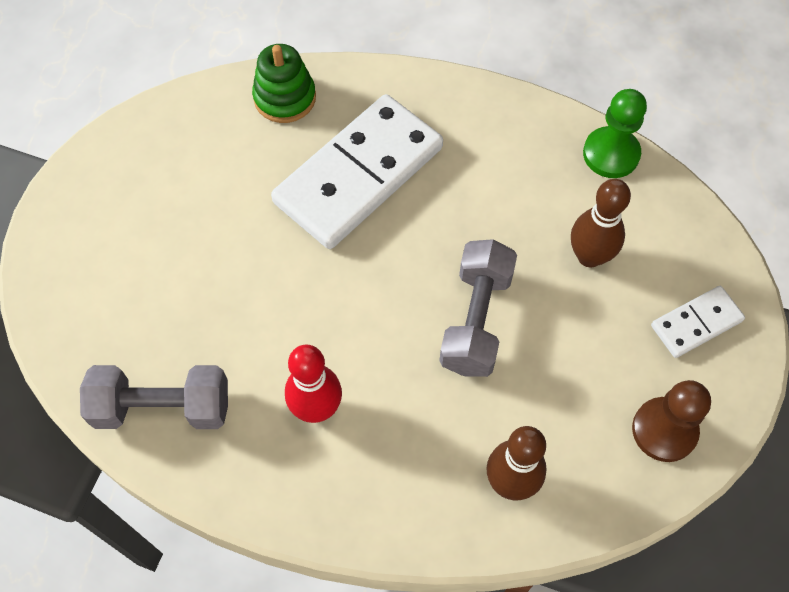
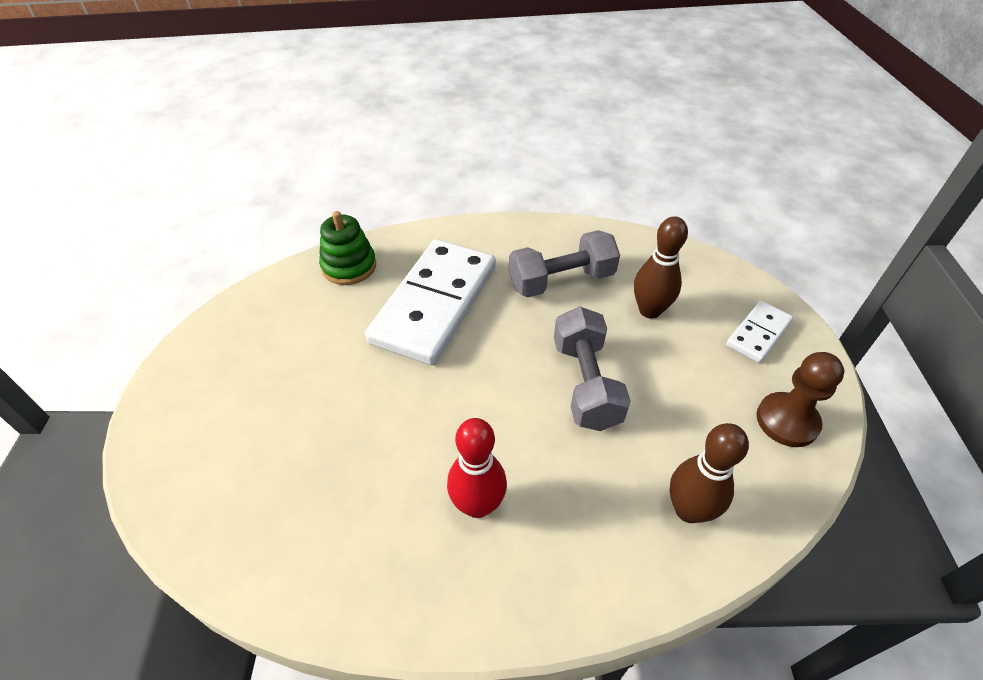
camera: 20 degrees left, 15 degrees down
grey dumbbell [80,365,228,429] -> grey dumbbell moved to [509,230,620,298]
green pawn [583,89,647,178] -> none

